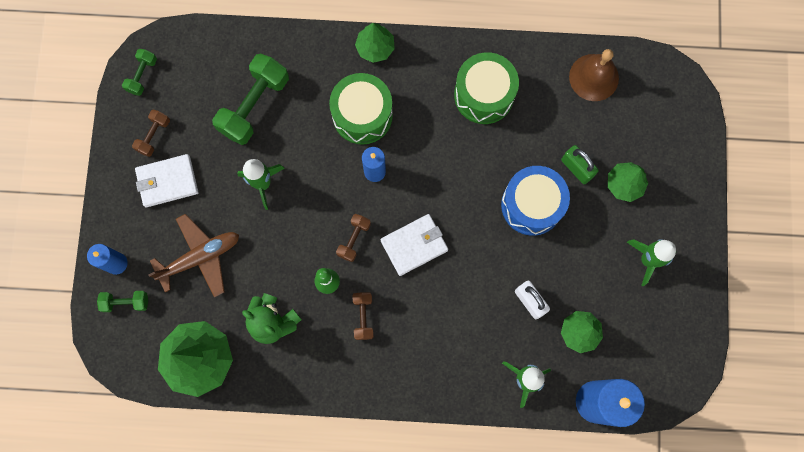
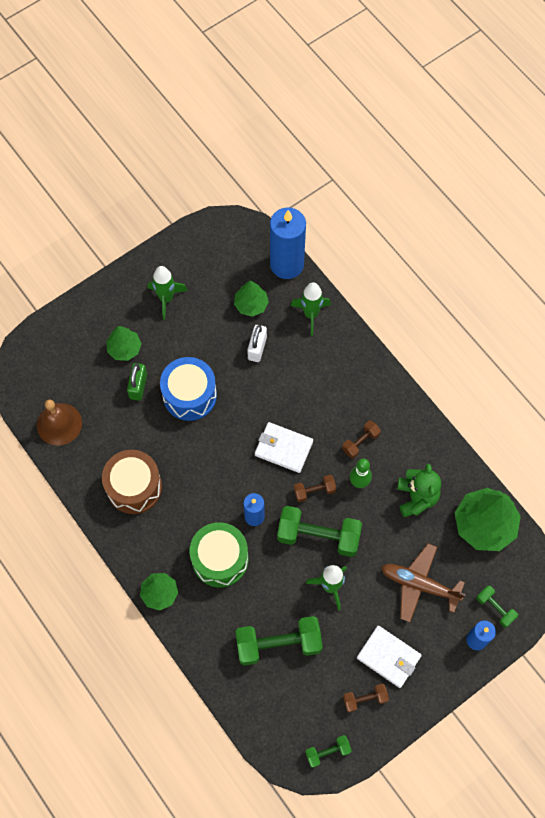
camera: 130 degrees left, 10 degrees down
green drum [454,52,519,124] -> brown drum [102,450,162,514]
none -> green dumbbell [277,506,362,557]

